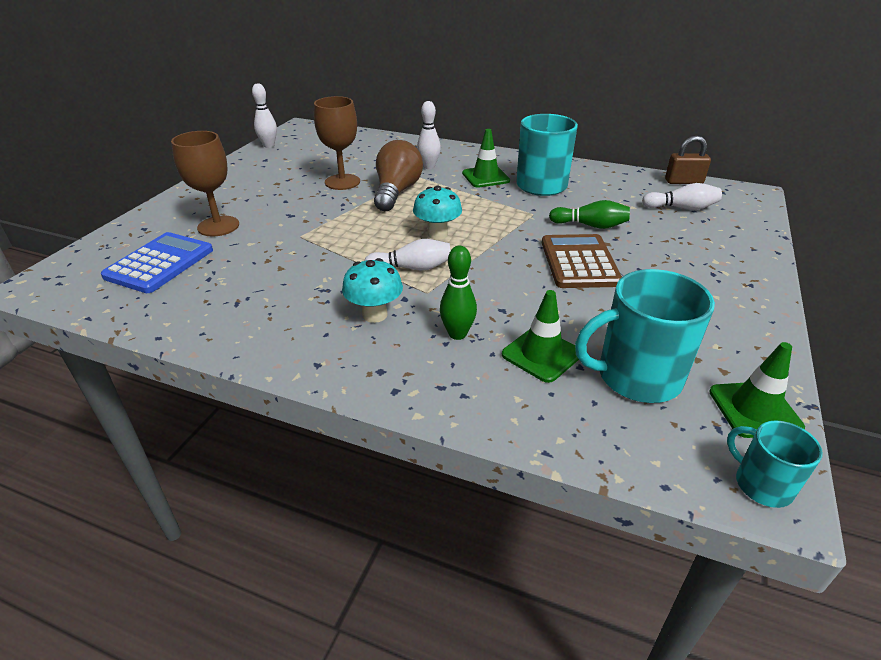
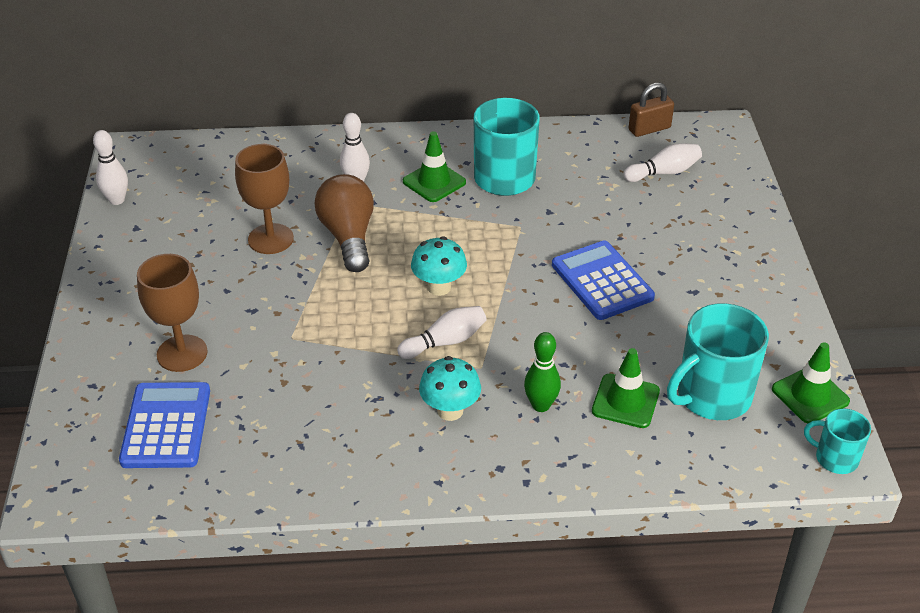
camera: 25 degrees left, 5 degrees up
brown calculator [542,234,622,288] -> blue calculator [552,241,655,320]
green bowling pin [549,200,630,229] -> none

